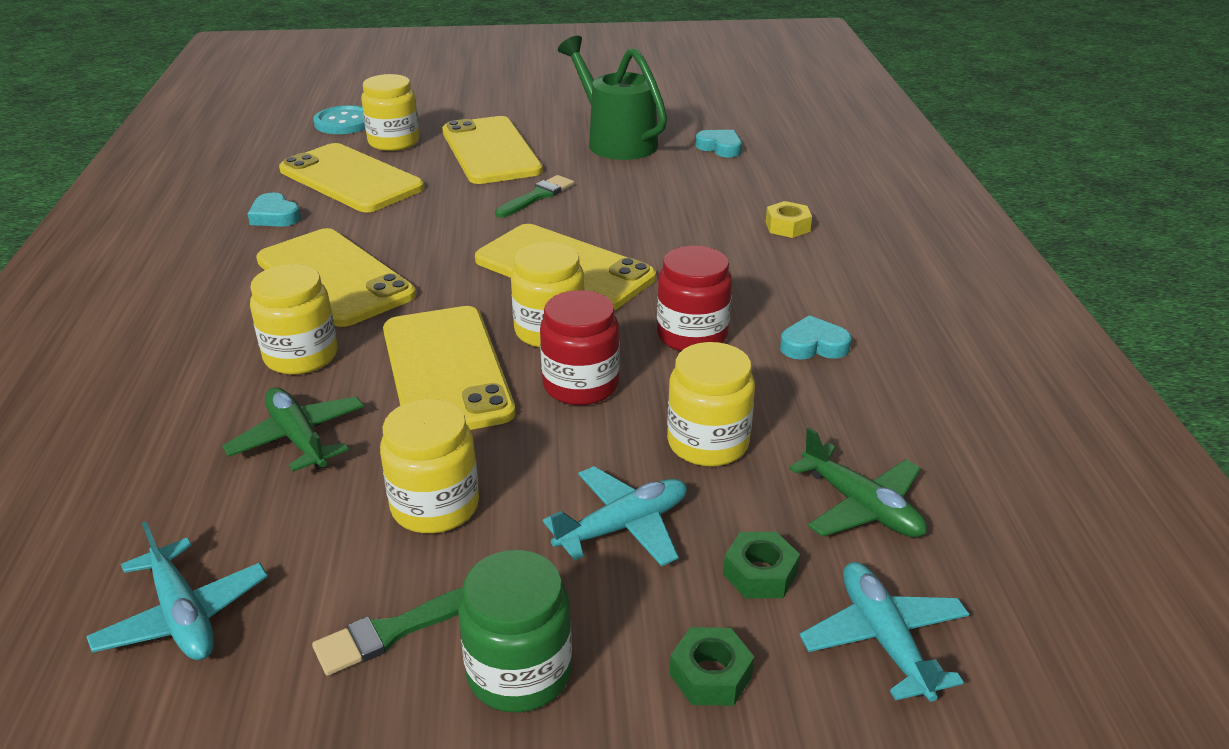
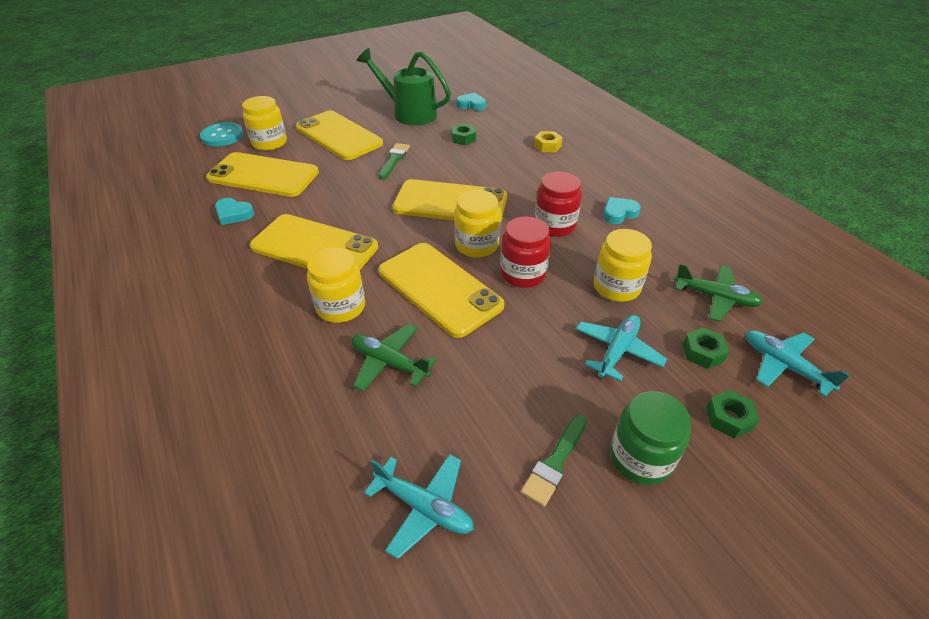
camera: 25 degrees left, 10 degrees up
yellow jar [380,399,479,533] -> none
none -> green nut [451,123,476,145]

